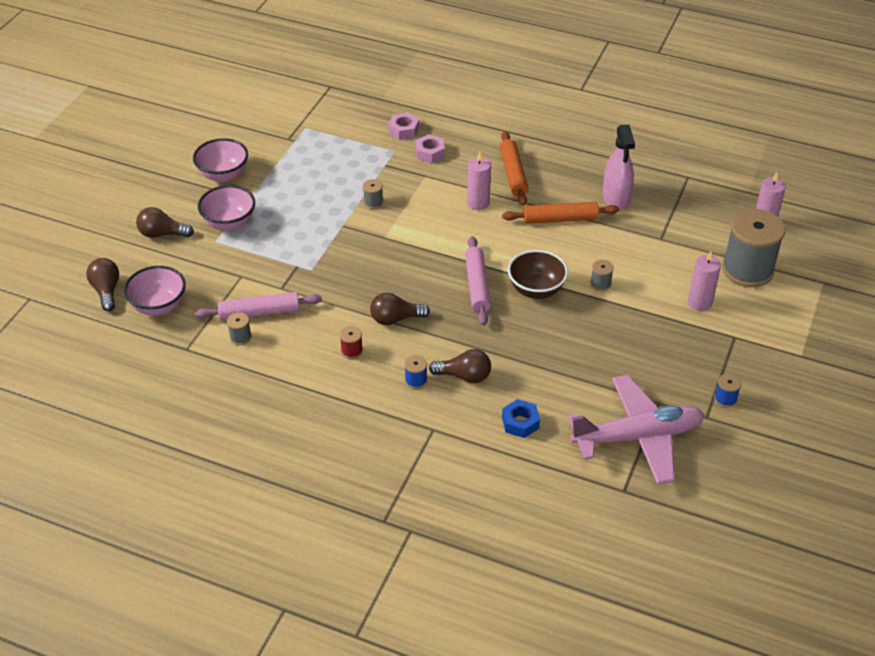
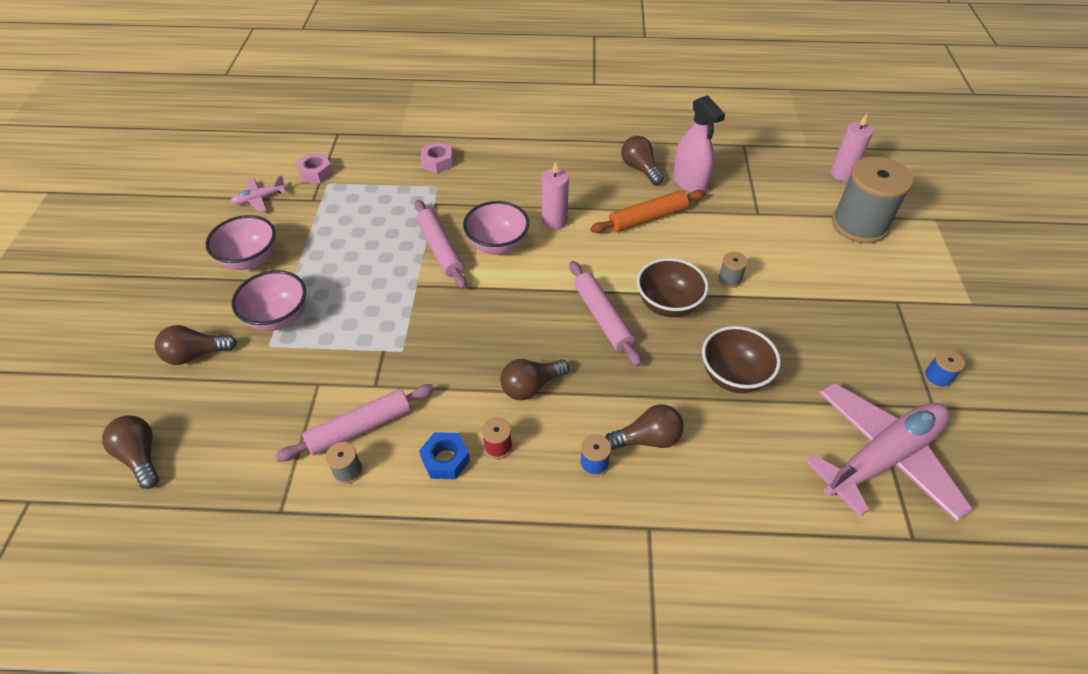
camera: 20 degrees left, 5 degrees up
pink bowl [124,266,186,316] -> pink bowl moved to [463,201,529,254]
grey spool [363,179,383,209] -> pink rolling pin [415,200,467,289]
pink nut [415,134,445,163] -> pink nut moved to [296,153,333,183]
orange rolling pin [500,131,528,206] -> none
blue nut [502,399,540,438] -> blue nut moved to [419,432,470,479]
pink candle [688,251,721,311] -> none
none -> pink plane [230,176,286,212]
none -> brown light bulb [621,136,664,185]
none -> brown bowl [702,326,781,393]

